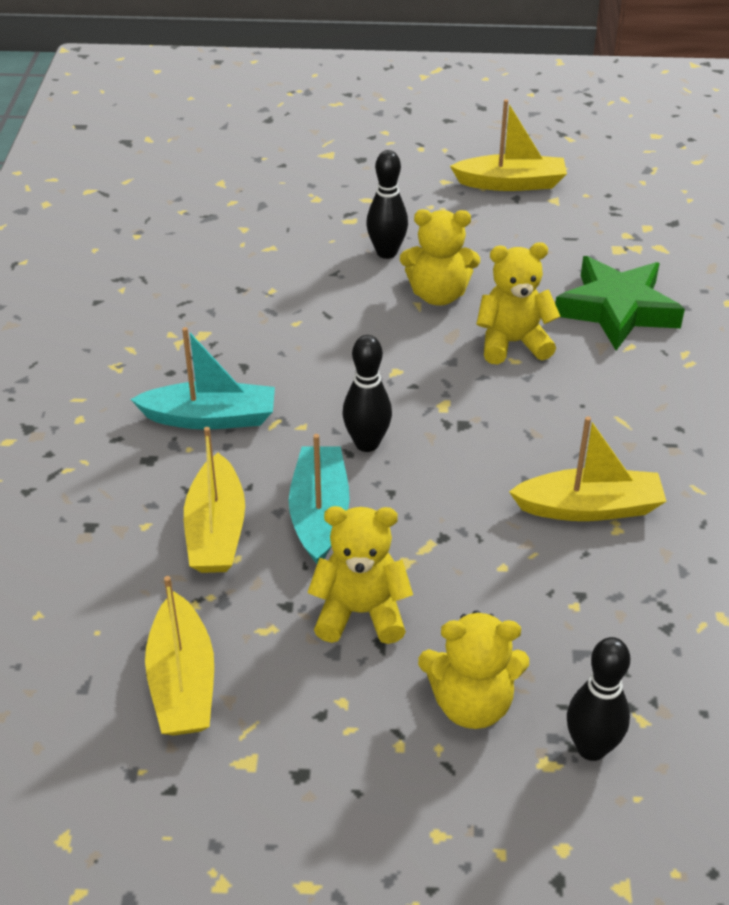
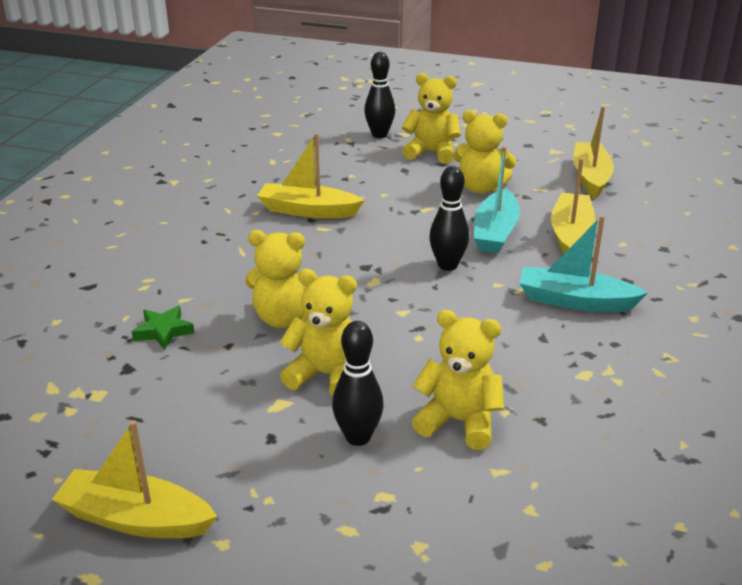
camera: 165 degrees left, 10 degrees down
green star [555,256,685,351] -> green star [132,306,195,350], size x0.48
none -> yellow teddy bear [412,310,504,450]

